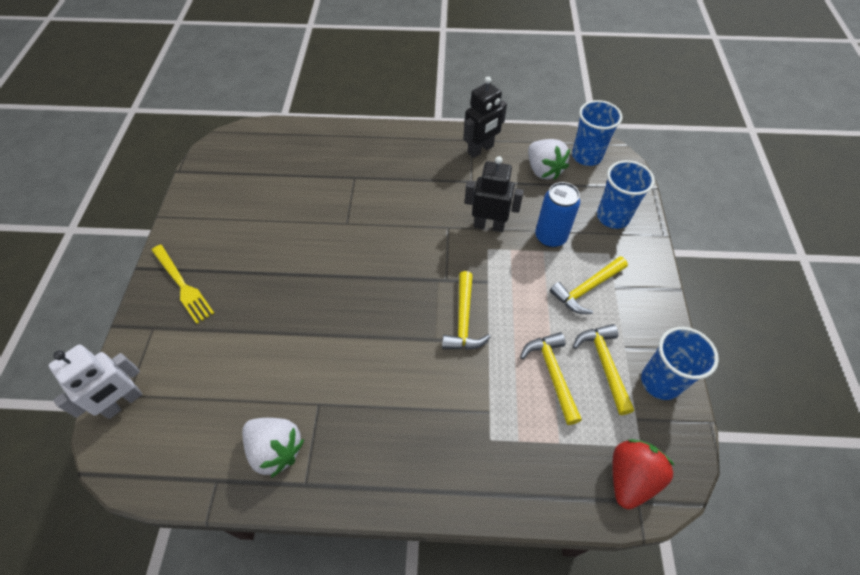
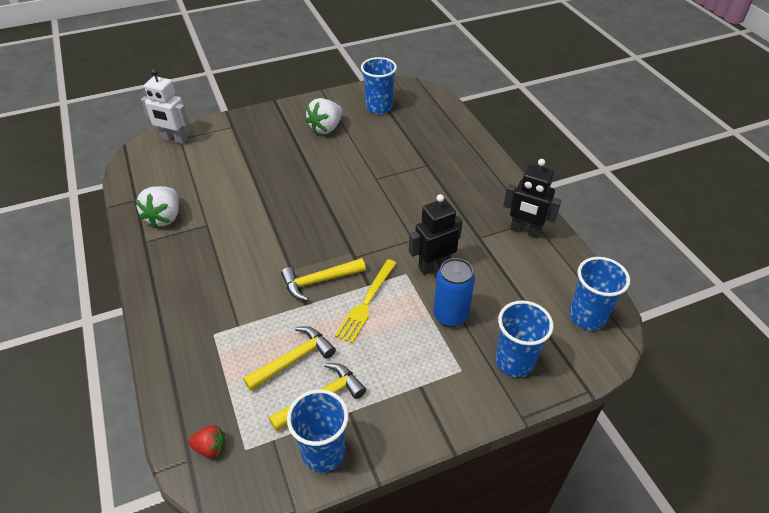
camera: 65 degrees right, 10 degrees down
yellow fork [151,245,214,324] -> yellow fork moved to [335,259,397,343]
black robot [465,156,524,232] -> black robot turned 105 degrees counterclockwise [409,194,463,275]
white strawberry [528,139,570,180] -> white strawberry moved to [305,98,342,134]
yellow hammer [549,256,628,314] -> none
red strawberry [613,439,675,509] -> red strawberry [188,425,225,458], size x0.56
none -> blue cup [361,57,397,114]

